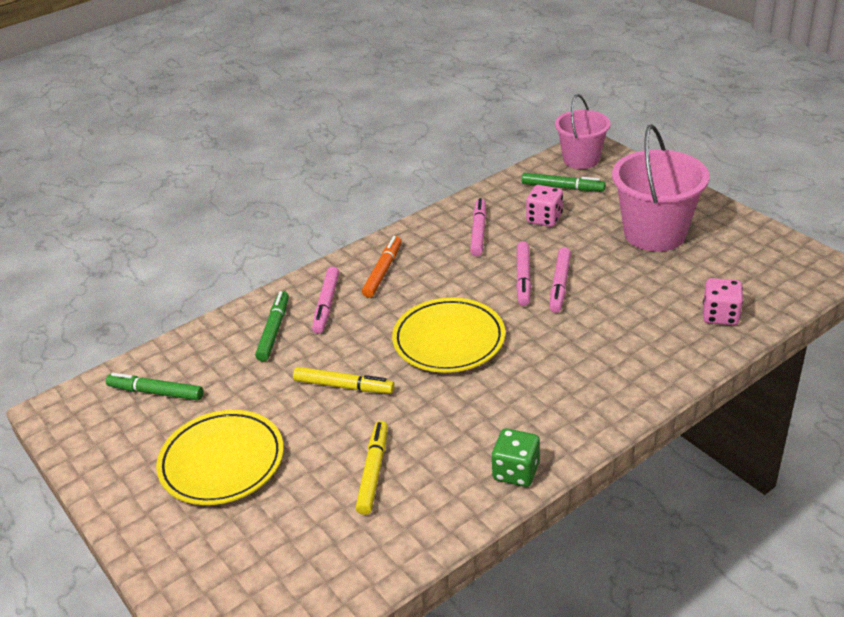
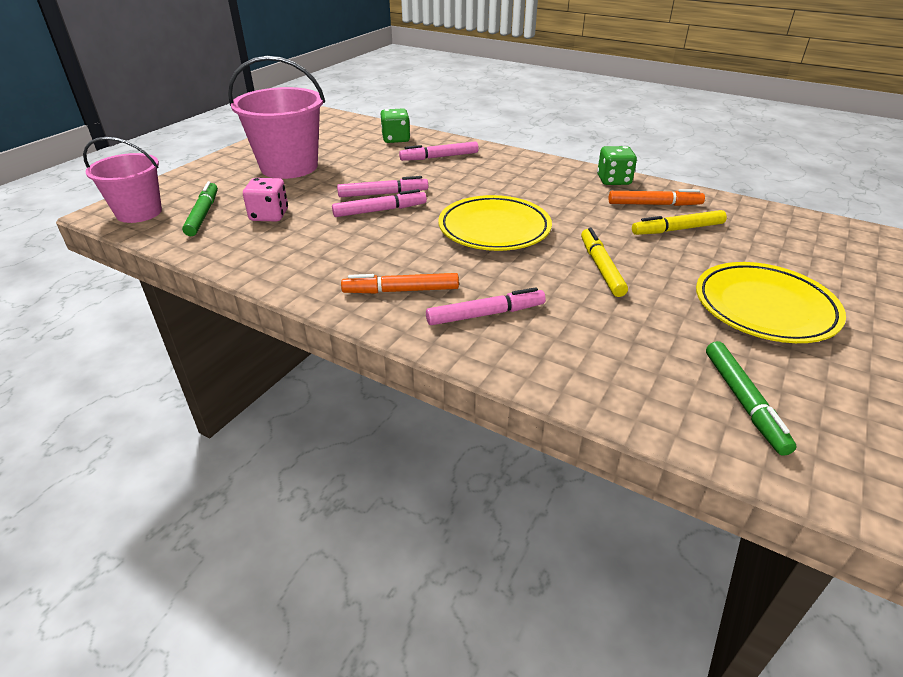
camera: 115 degrees left, 0 degrees up
green marker [255,291,289,361] -> none
pink marker [470,198,486,256] -> pink marker moved to [399,141,479,161]
pink dice [703,278,743,325] -> green dice [381,108,410,143]
none -> orange marker [609,189,705,206]

